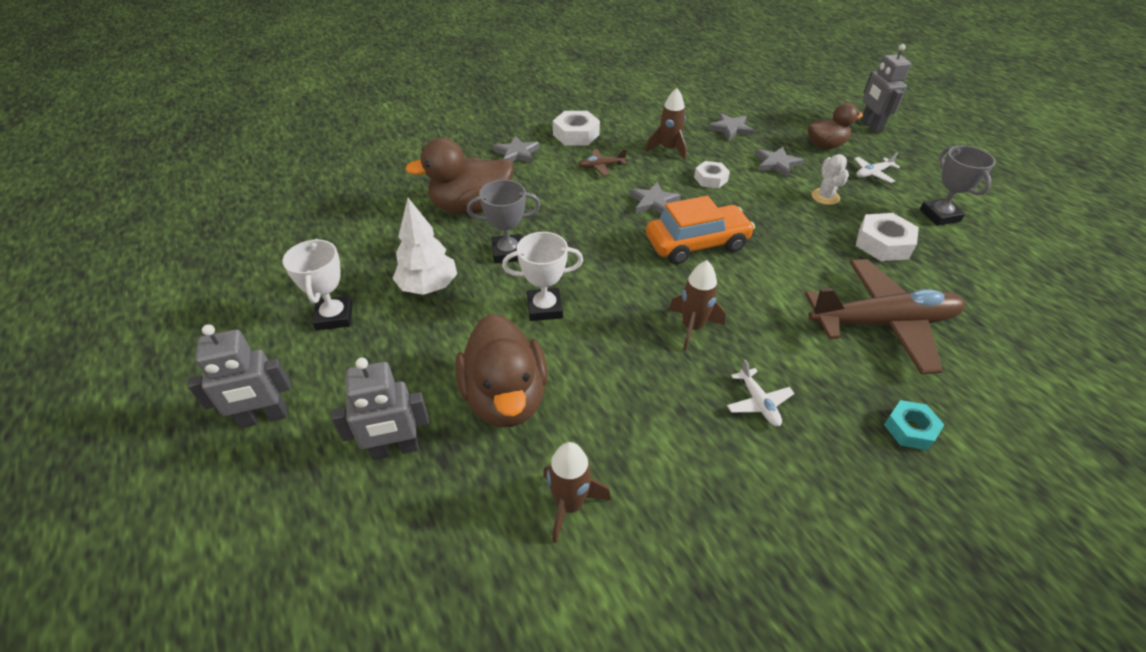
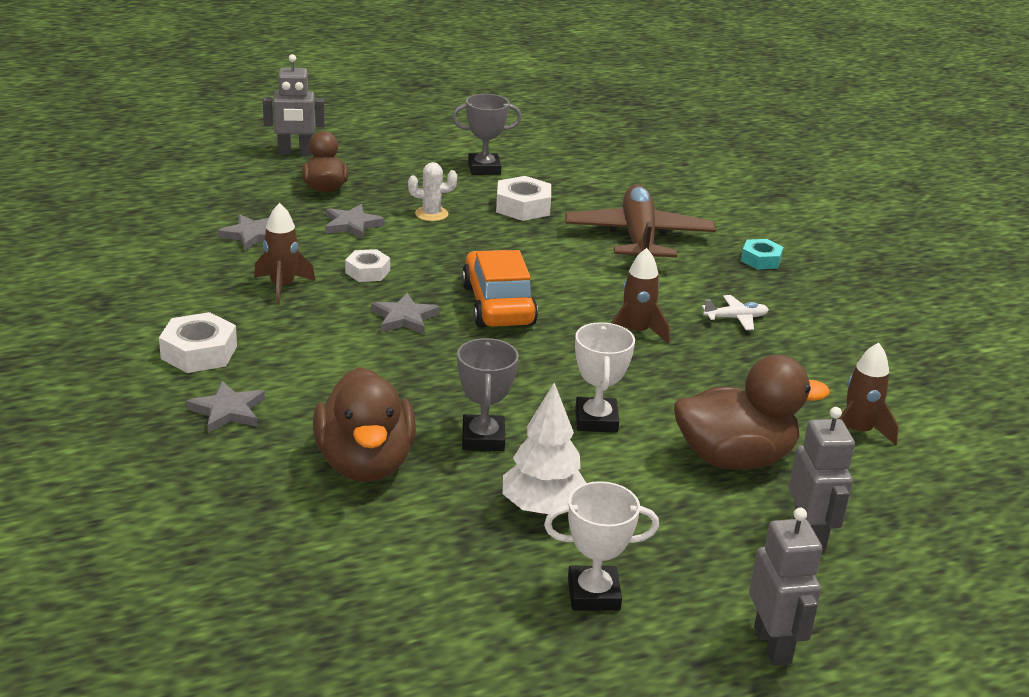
camera: 85 degrees left, 15 degrees down
brown plane [579,149,627,176] -> none
white plane [854,152,900,183] -> none

